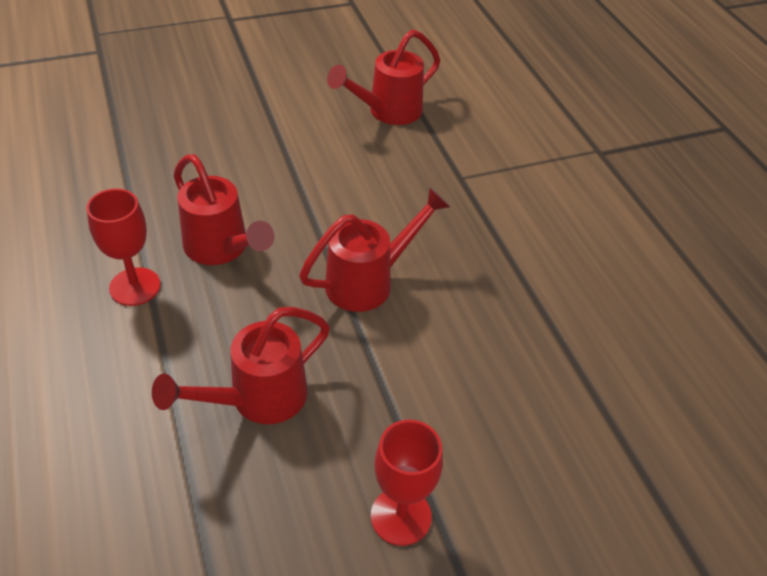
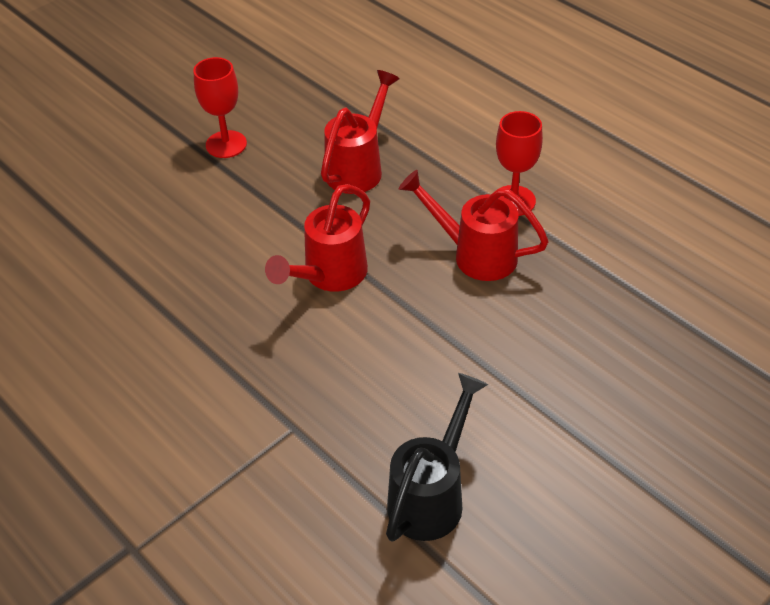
camera: 160 degrees right, 0 degrees up
red watering can [327,29,440,125] -> black watering can [386,373,488,542]

